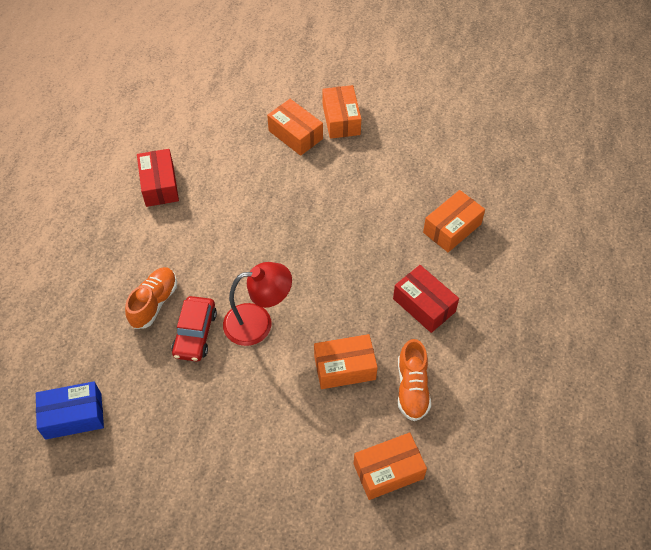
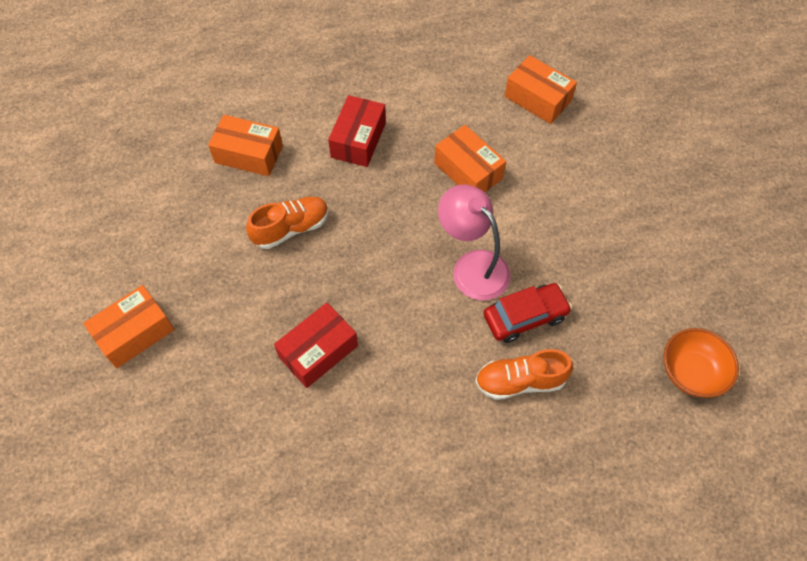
camera: 120 degrees left, 5 degrees up
blue box [36,381,104,440] -> orange bowl [664,328,739,398]
red box [137,149,179,207] -> red box moved to [274,303,358,388]
red lamp [223,262,292,346] -> pink lamp [438,184,511,300]
orange box [267,99,323,156] -> none
orange shoe [398,339,431,421] -> orange shoe moved to [246,197,329,249]

